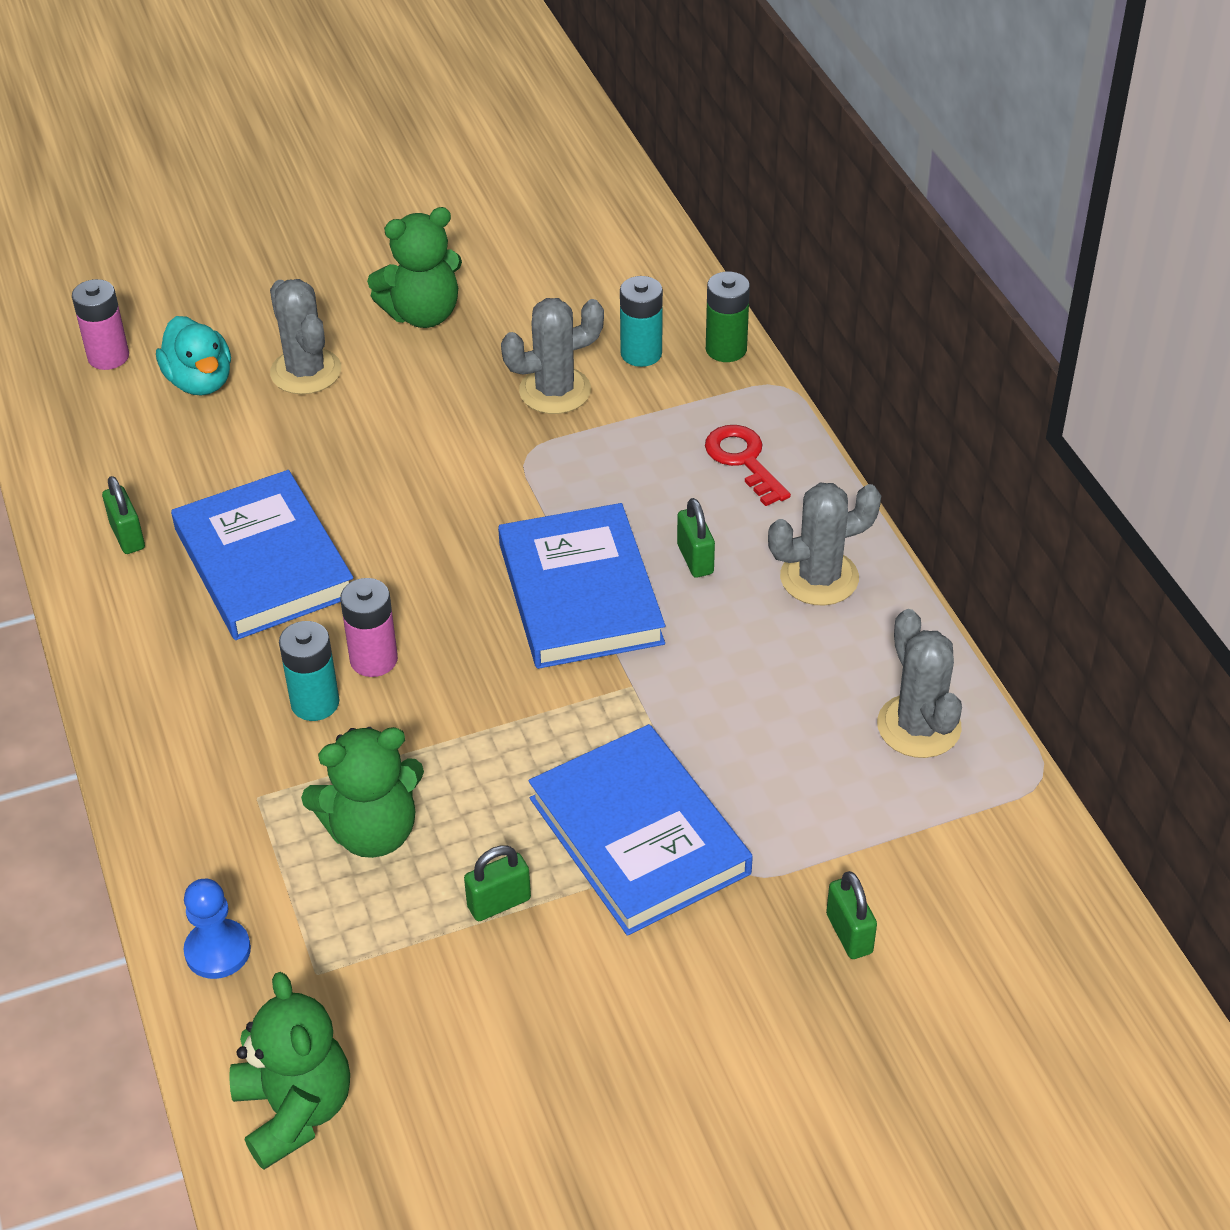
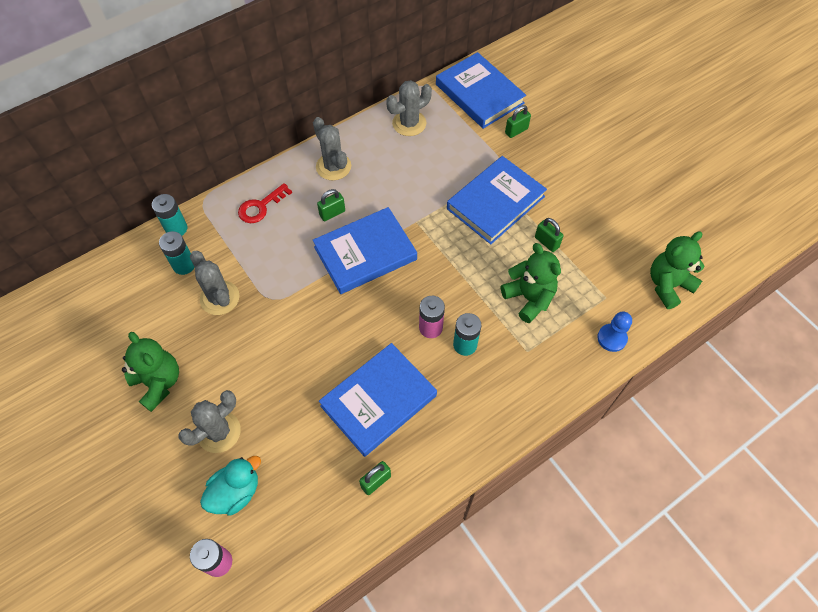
camera: 105 degrees left, 15 degrees up
green battery [706,271,750,362] -> turquoise battery [152,194,187,235]
none -> blue book [436,52,526,129]

